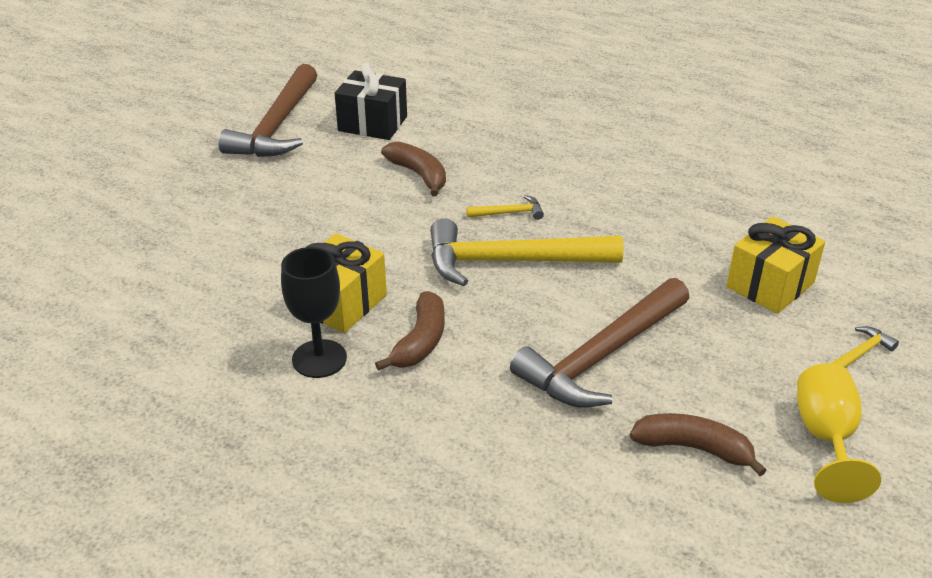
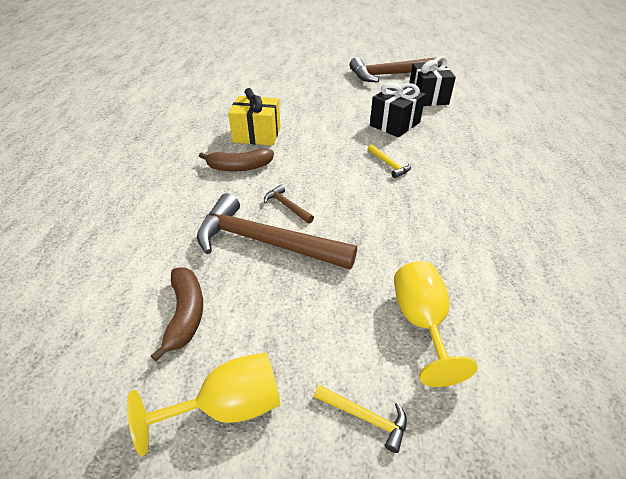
camera: 65 degrees right, 5 degrees up
black goblet [281,247,347,378] -> none
brown banana [381,141,446,196] -> black gift [370,82,426,137]
yellow hammer [430,218,623,286] -> none
yellow gift [726,216,825,314] -> yellow goblet [394,261,478,387]
none -> brown hammer [264,185,314,224]

